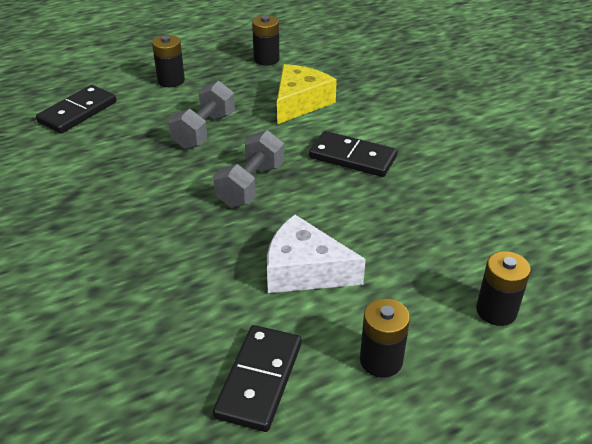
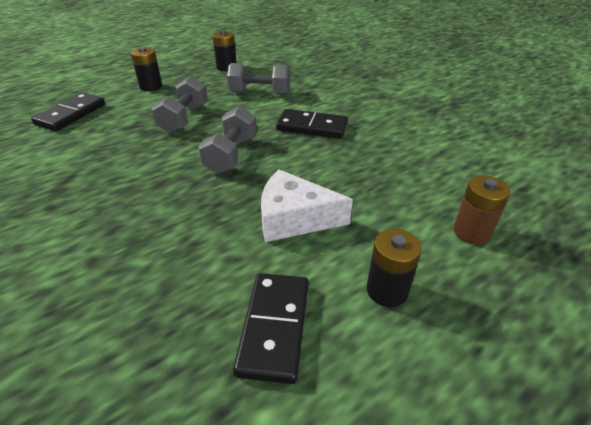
camera: 10 degrees left, 0 degrees up
yellow cheese [277,64,337,124] -> grey dumbbell [227,63,290,95]
black battery [476,251,531,326] -> brown battery [453,176,510,245]

